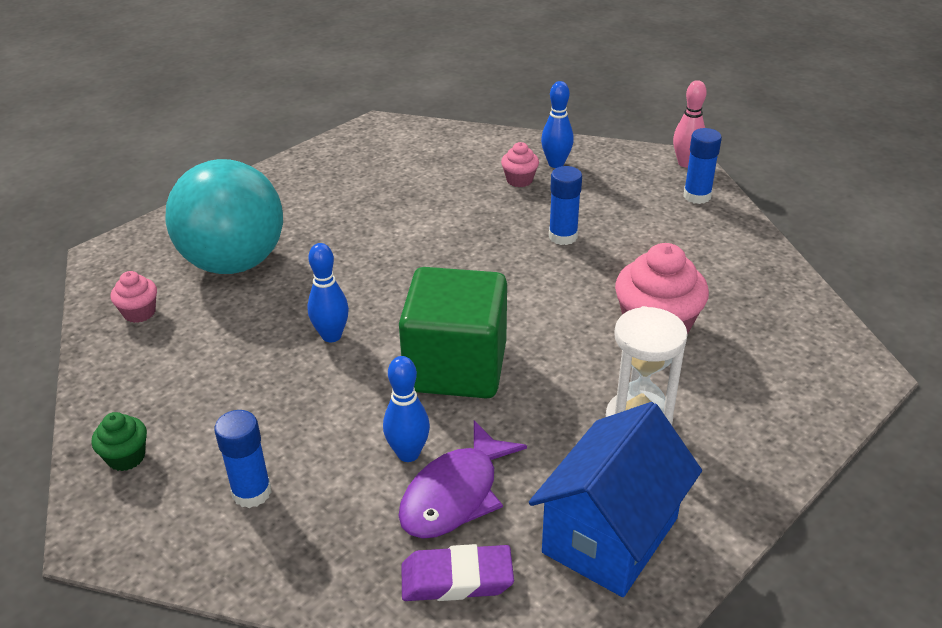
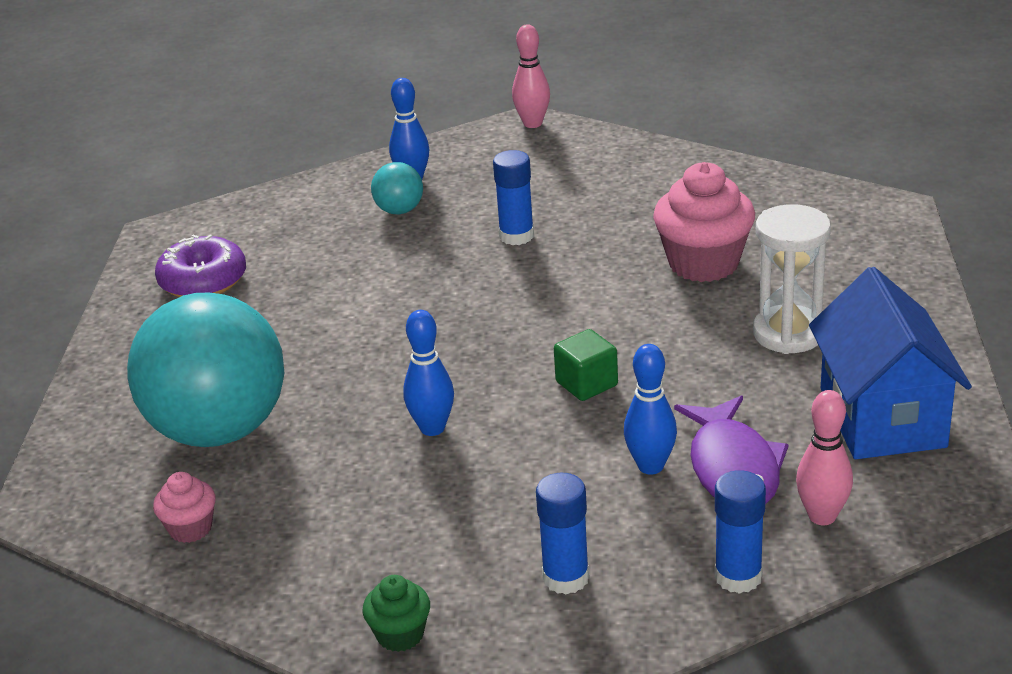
camera: 40 degrees left, 5 degrees down
green cube [399,267,507,399] -> green cube [554,329,618,401], size x0.44
purple eraser [401,544,514,601] -> pink bowling pin [796,390,853,525]
pink cupcake [501,142,539,187] -> turquoise ball [371,162,423,214]
blue glue stick [683,128,722,204] -> blue glue stick moved to [715,470,766,594]
none -> purple donut [155,234,246,297]

